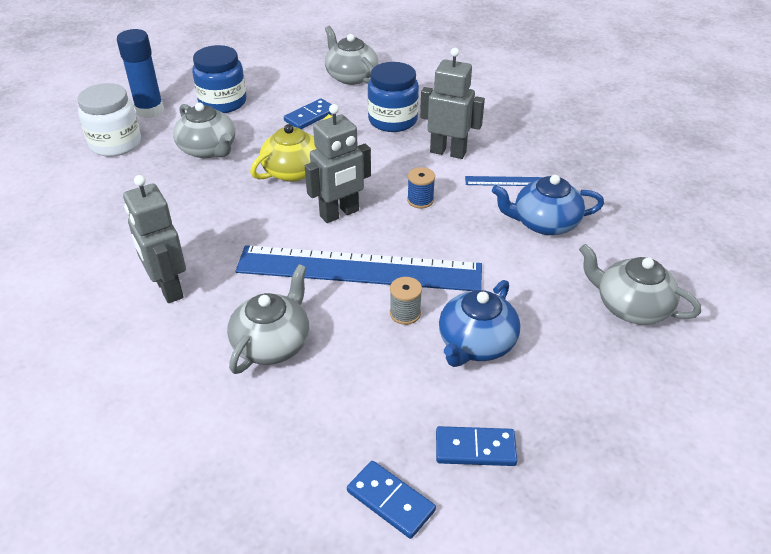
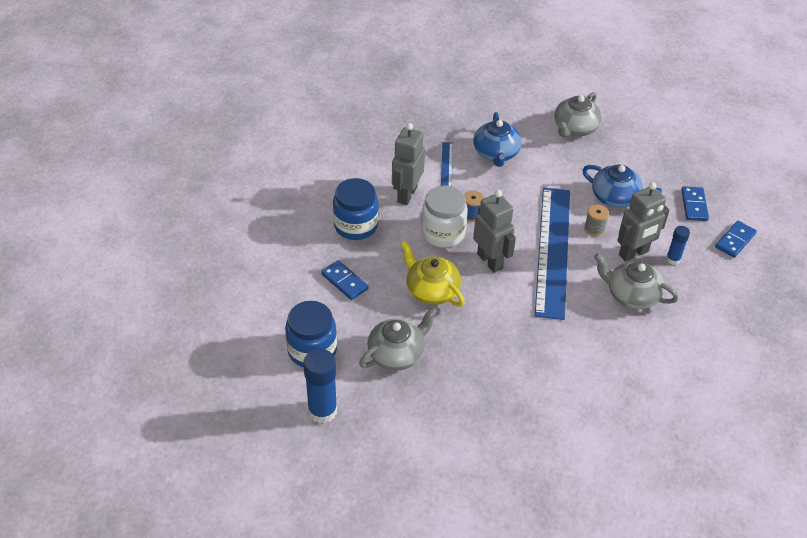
camera: 90 degrees left, 5 degrees up
white jar [77,83,141,157] -> white jar moved to [421,186,468,248]
grey robot [123,175,186,303] -> grey robot moved to [617,182,670,262]
grey teapot [325,26,378,85] -> none
none -> blue glue stick [666,226,690,265]

